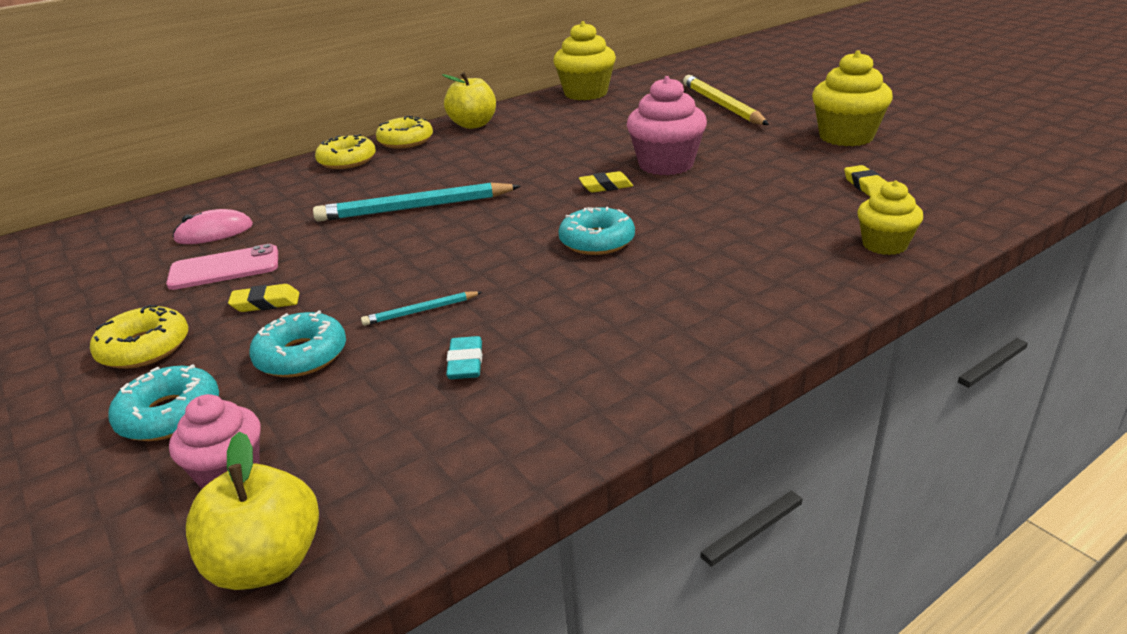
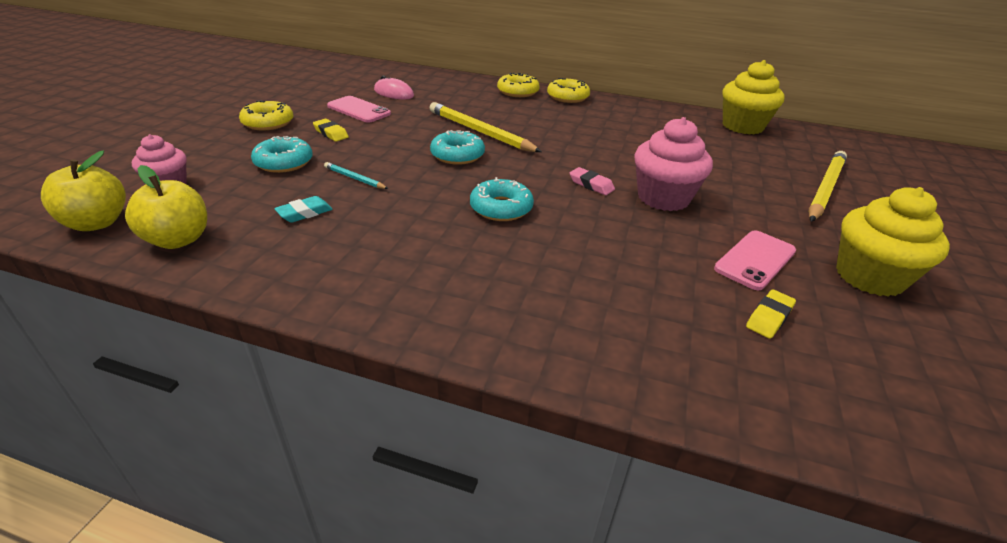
camera: 50 degrees right, 5 degrees up
turquoise donut [108,364,219,441] -> turquoise donut moved to [430,130,485,165]
turquoise pencil [313,183,521,222] -> yellow pencil [430,102,542,152]
yellow apple [442,72,496,129] -> yellow apple moved to [125,165,207,249]
yellow eraser [579,171,633,193] -> pink eraser [570,167,615,195]
yellow cupcake [857,180,923,255] -> none
none -> pink phone [714,230,796,290]

